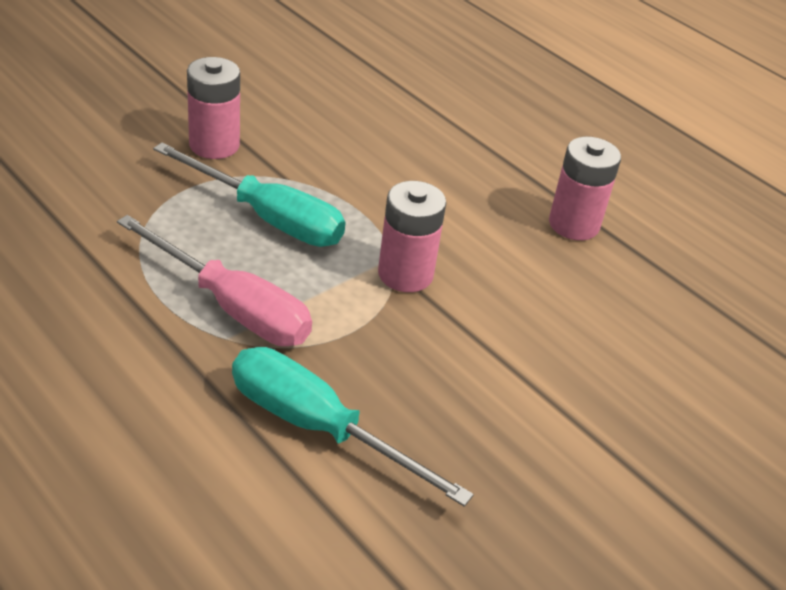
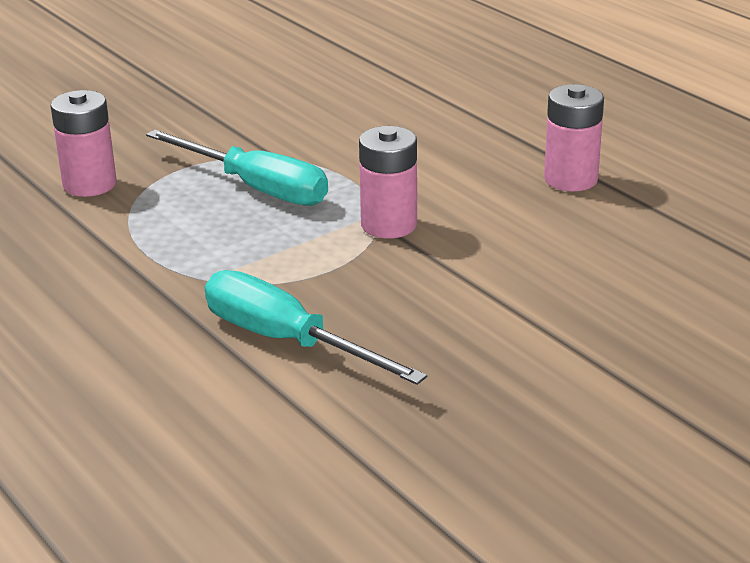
camera: 10 degrees right, 10 degrees down
pink screwdriver [117,215,312,346] -> none
pink battery [187,57,240,159] -> pink battery moved to [51,90,117,197]

